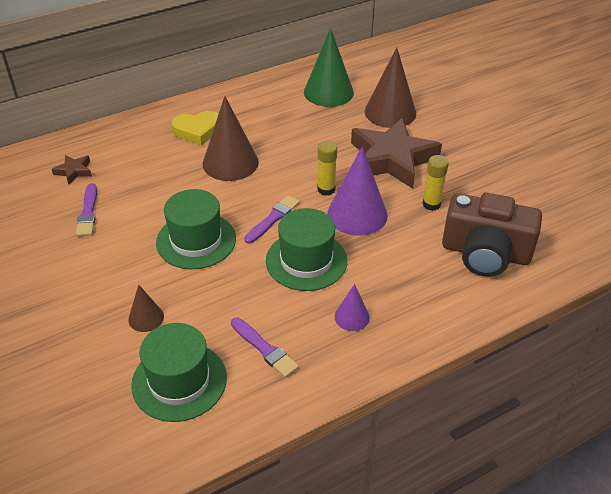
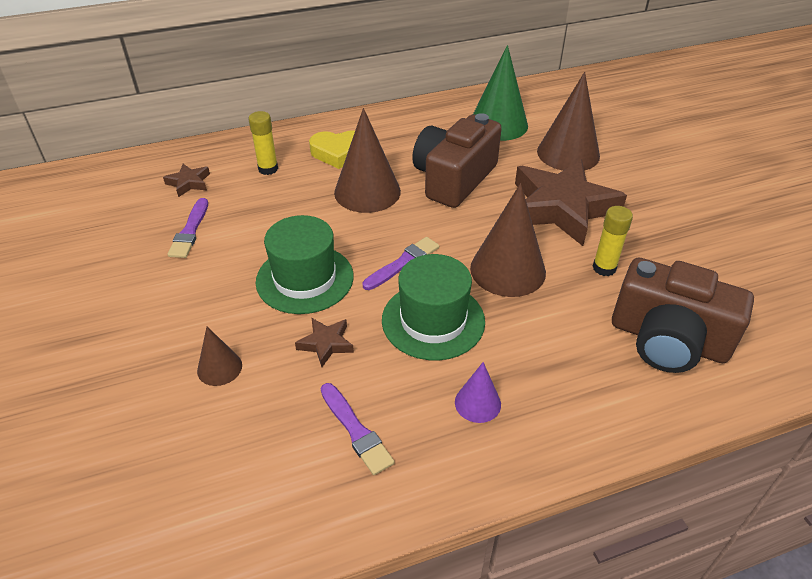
camera: 10 degrees right, 0 degrees up
green hat [131,323,227,422] -> none
yellow glue stick [317,141,337,196] -> yellow glue stick moved to [248,111,278,175]
purple cone [327,147,388,236] -> brown cone [470,183,546,297]
none -> brown star [295,318,354,367]
none -> brown camera [412,113,502,208]

